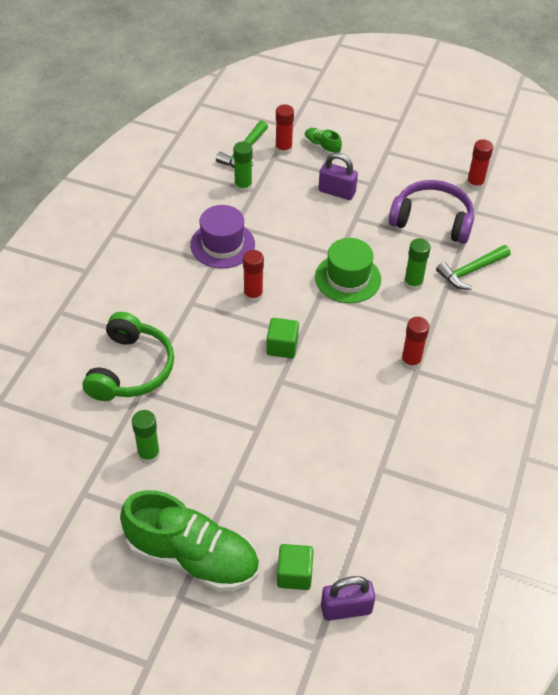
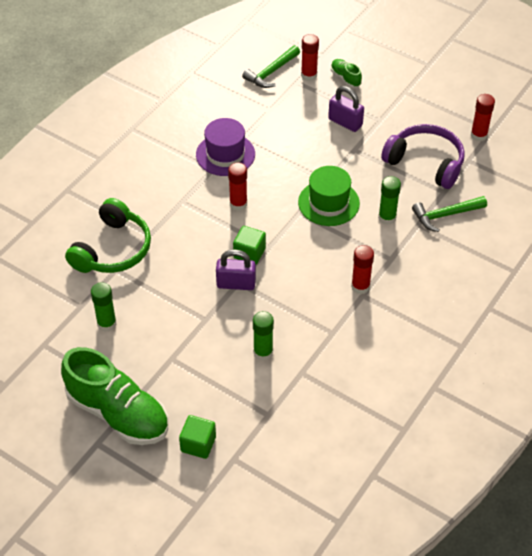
camera: 15 degrees right, 0 degrees up
green glue stick [233,141,252,193] -> green glue stick moved to [253,311,274,361]
purple padlock [321,576,375,621] -> purple padlock moved to [216,249,256,290]

